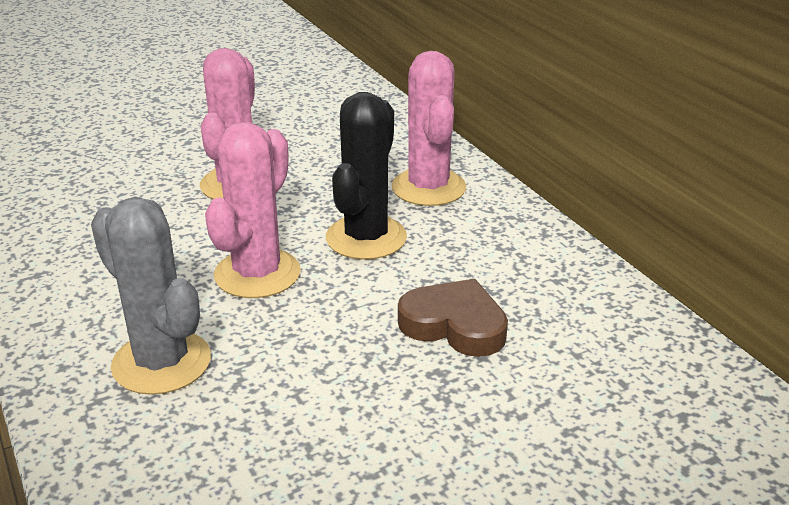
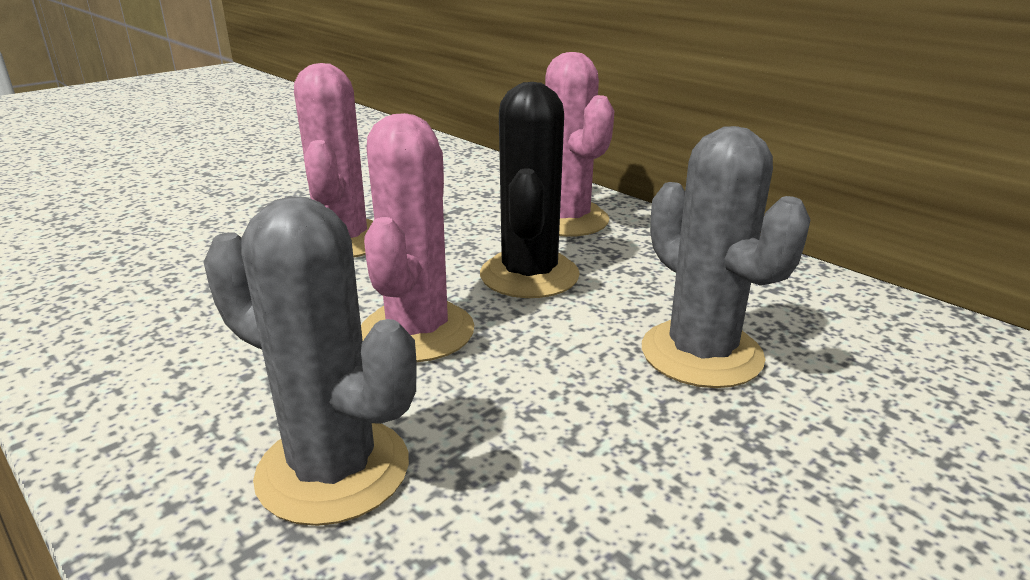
camera: 15 degrees left, 5 degrees down
brown heart [398,279,508,357] -> grey cactus [642,126,811,388]

